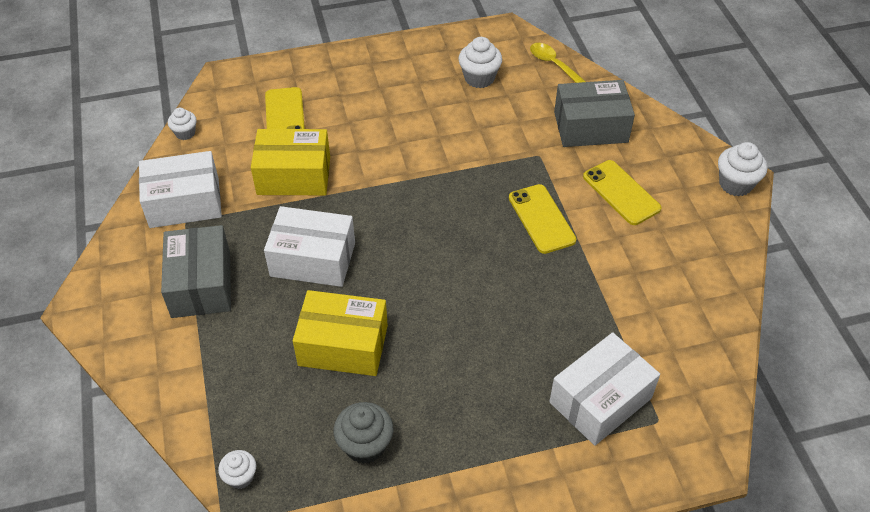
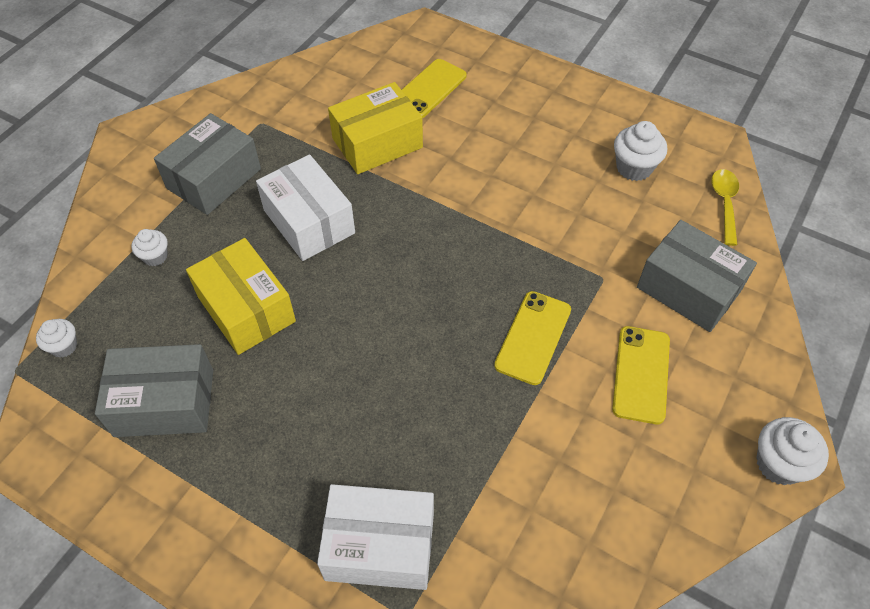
camera: 45 degrees right, 5 degrees up
white box [139,151,222,228] -> none
white cupcake [168,108,197,140] -> white cupcake moved to [132,229,168,266]
yellow box [251,129,330,195] -> yellow box turned 75 degrees counterclockwise [328,82,423,174]
grey cupcake [334,402,393,464] -> grey box [95,344,213,437]

